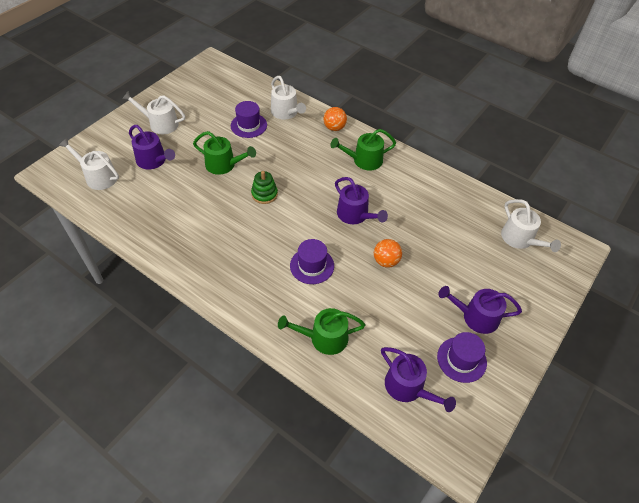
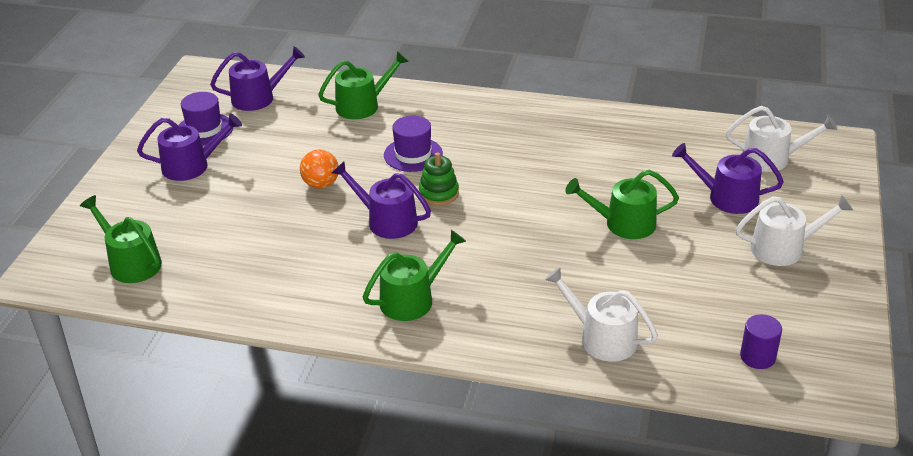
camera: 160 degrees right, 15 degrees down
purple hat [231,101,267,138] -> none
green stacking toy [251,171,278,204] -> green stacking toy moved to [419,152,459,206]
orange ball [323,107,347,131] -> none
purple watering can [381,347,456,412] -> purple watering can turned 135 degrees clockwise [210,46,305,111]
white watering can [501,199,561,252] -> green watering can [80,195,162,283]
none -> purple cylinder [740,314,782,369]

